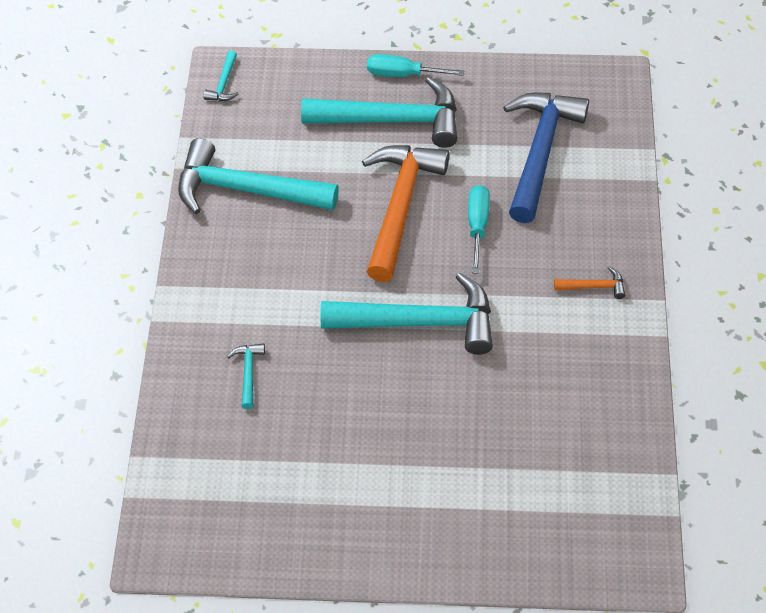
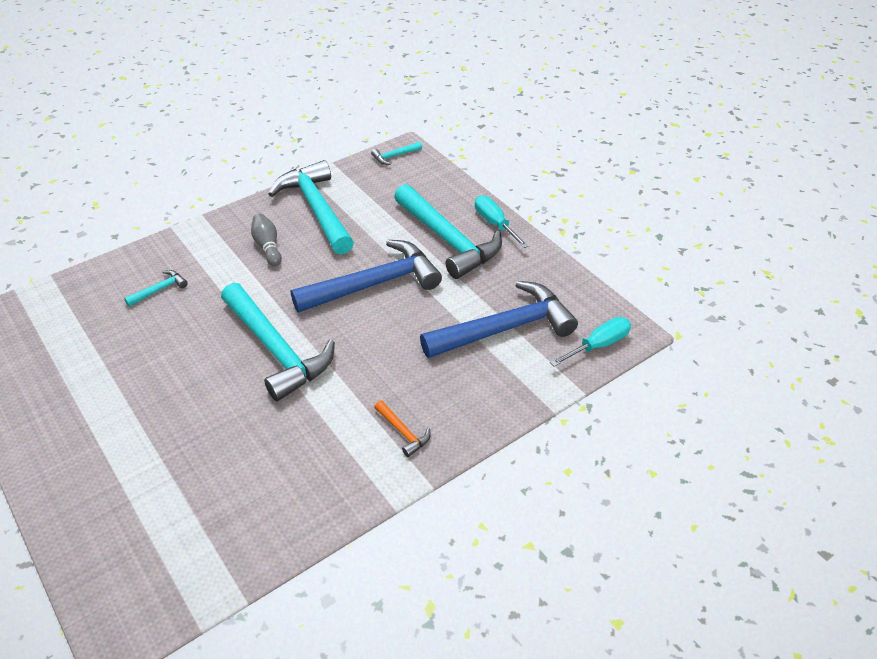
camera: 50 degrees right, 10 degrees down
orange hammer [362,145,449,282] -> blue hammer [291,240,442,313]
turquoise screwdriver [468,185,490,274] -> turquoise screwdriver moved to [550,317,631,367]
none -> grey bowling pin [251,214,282,266]

